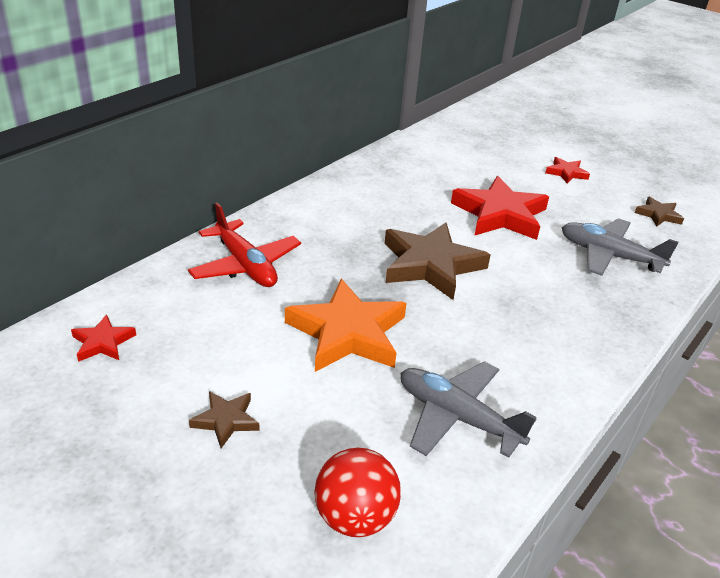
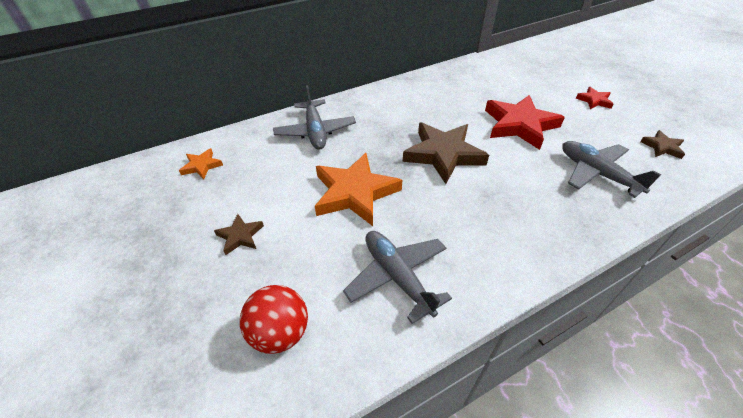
camera: 25 degrees right, 10 degrees up
red star [71,314,136,362] -> orange star [179,148,223,179]
red plane [188,203,301,287] -> grey plane [273,85,356,150]

